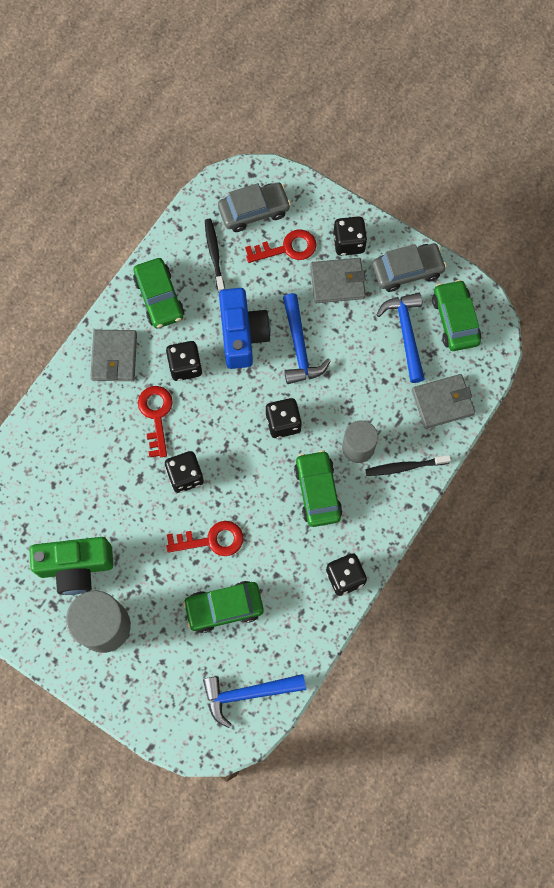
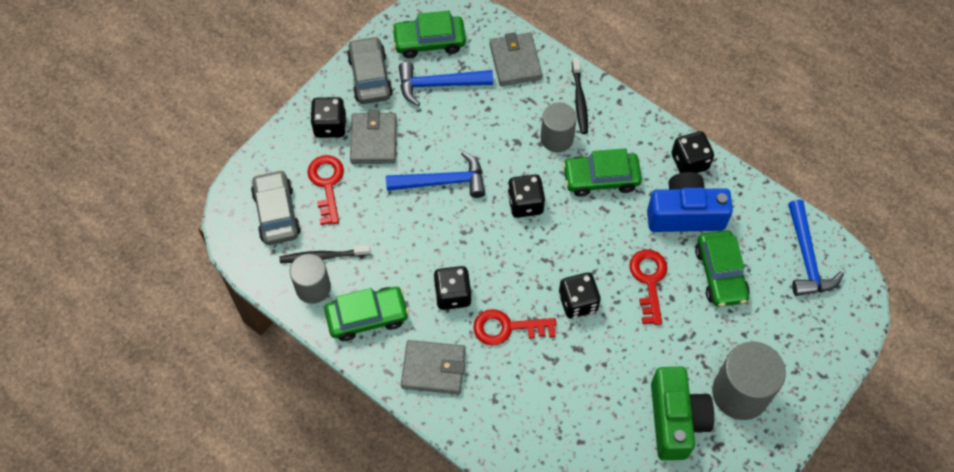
camera: 85 degrees left, 10 degrees down
blue camera [219,288,271,369] -> blue camera moved to [647,172,733,232]
none -> grey cylinder [290,254,331,304]

